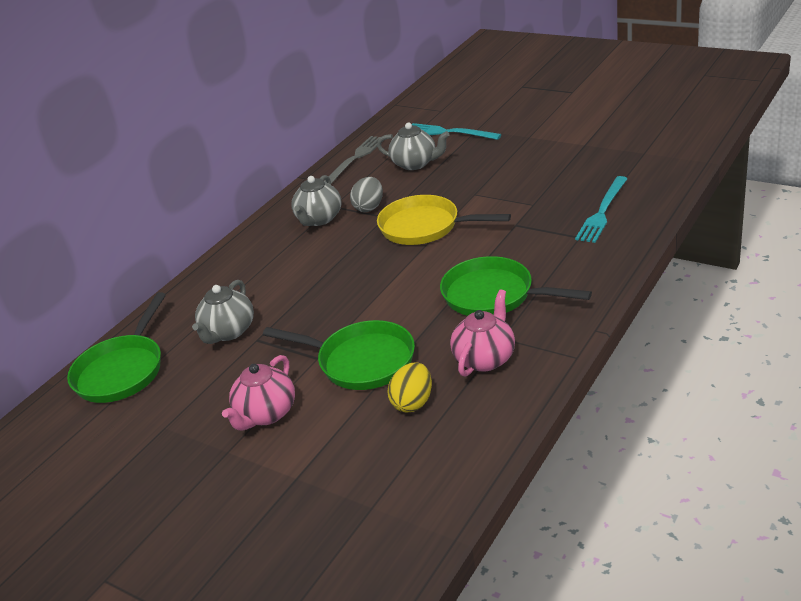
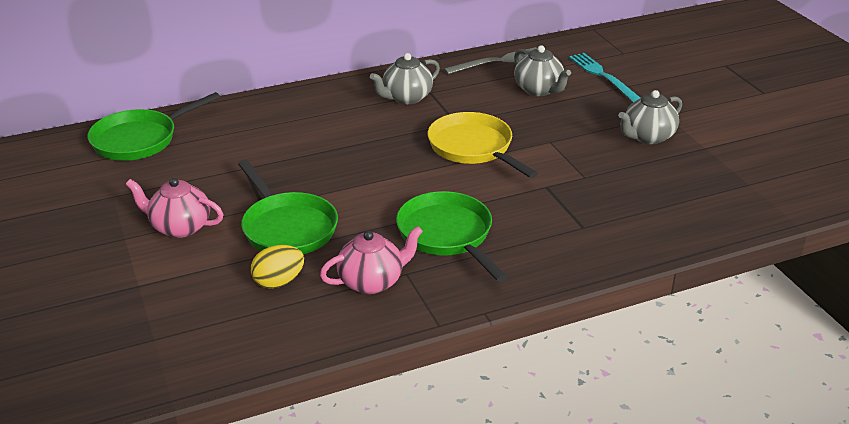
camera: 30 degrees right, 0 degrees up
grey teapot [192,280,254,344] -> grey teapot moved to [618,90,682,144]
pink teapot [222,355,295,431] -> pink teapot turned 45 degrees clockwise [126,178,224,238]
grey egg [350,177,383,212] -> none
turquoise fork [575,176,628,243] -> none

